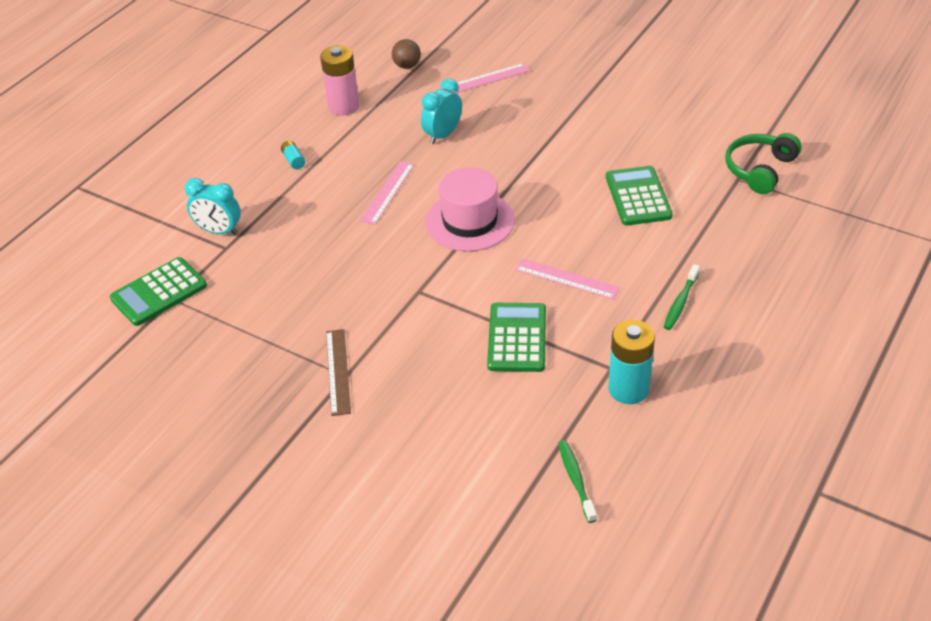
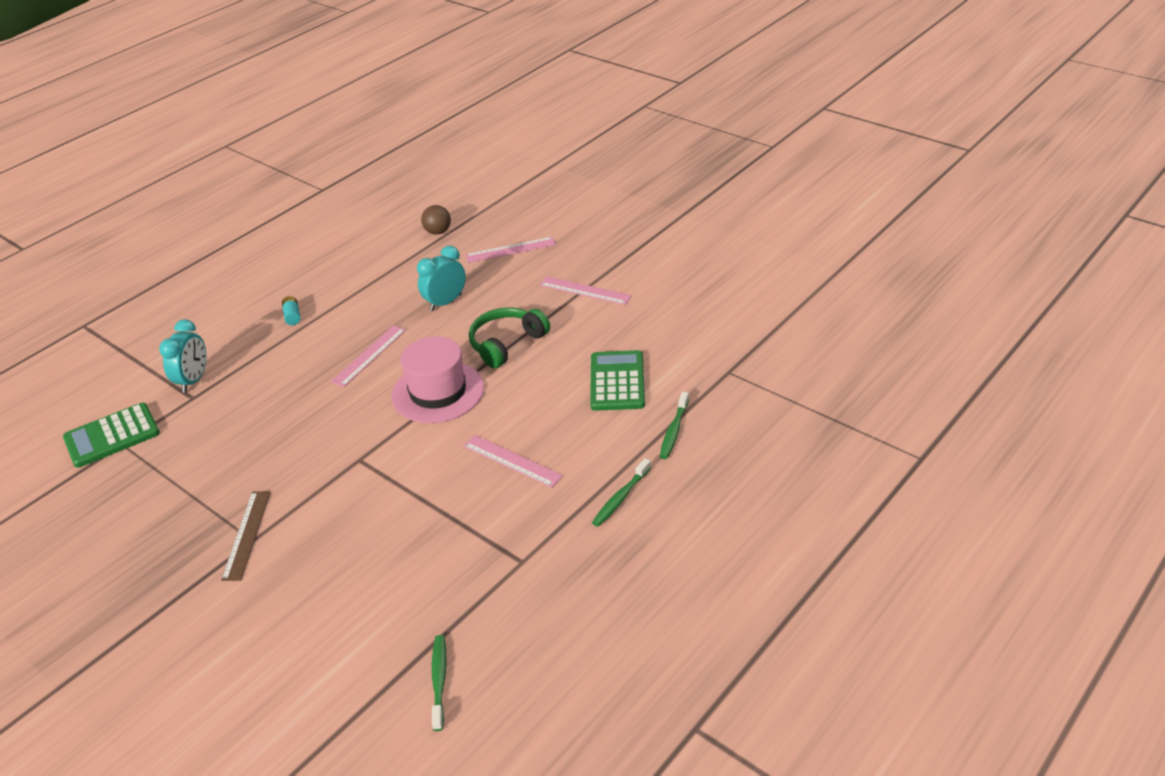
camera: 10 degrees right, 5 degrees down
turquoise clock [185,178,241,235] -> turquoise clock turned 105 degrees counterclockwise [159,319,206,393]
pink battery [320,45,359,116] -> none
green calculator [487,303,546,372] -> none
turquoise battery [608,320,655,404] -> none
green headphones [725,133,802,194] -> green headphones moved to [469,308,550,369]
none -> pink ruler [540,276,632,305]
none -> green toothbrush [660,392,689,459]

